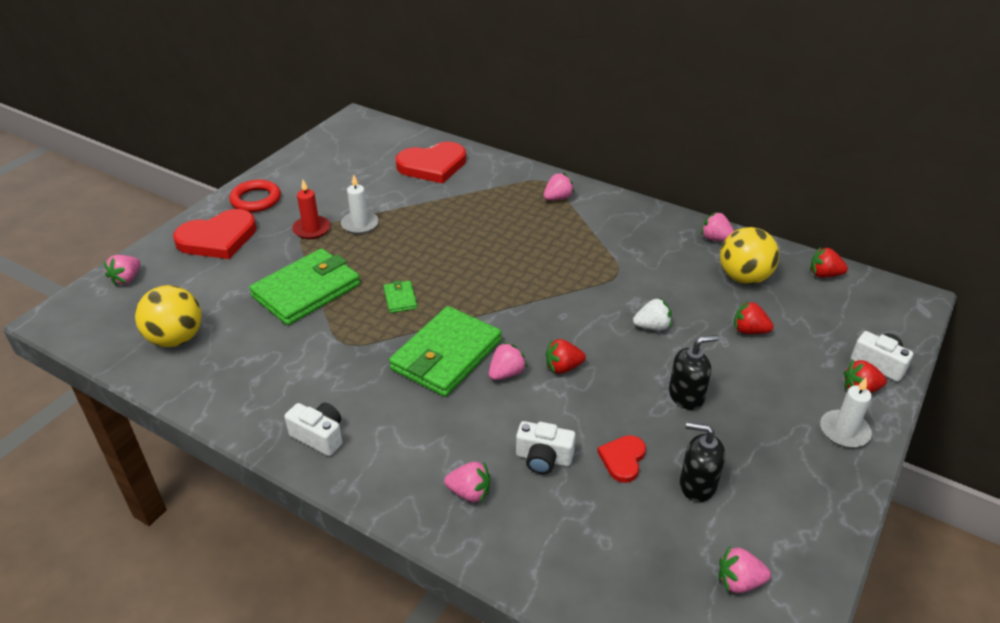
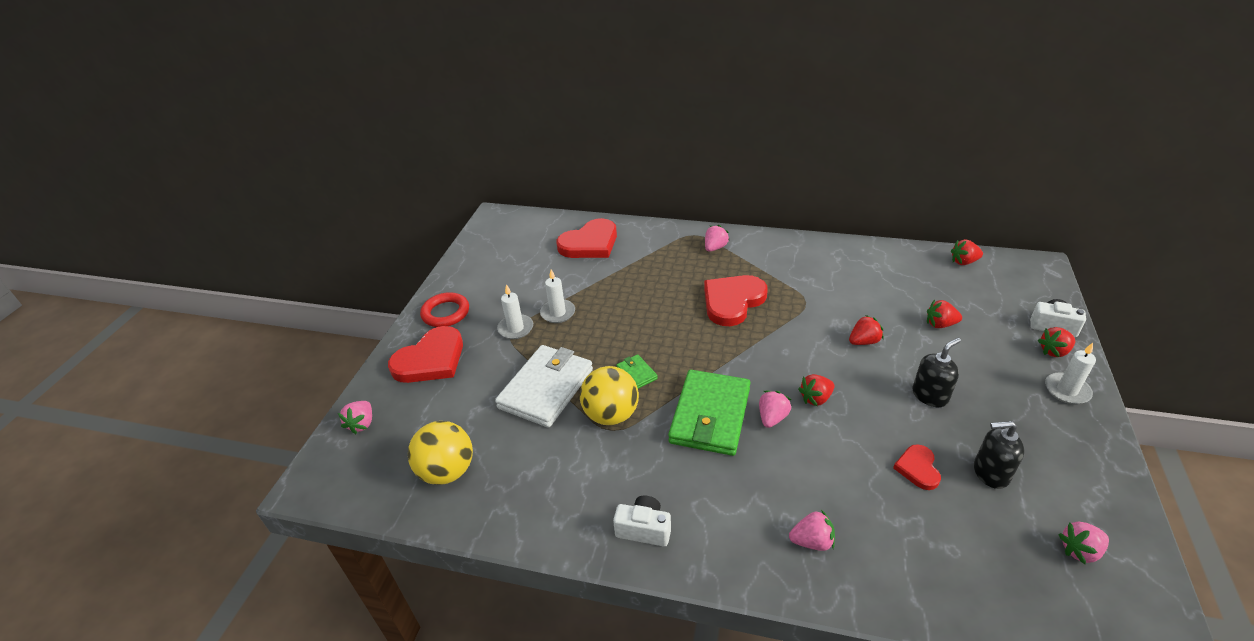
camera: 15 degrees left, 0 degrees up
green wallet [249,248,360,325] -> white wallet [495,345,593,428]
red candle [292,180,330,239] -> white candle [497,284,533,339]
white camera [516,421,576,474] -> none
white strawberry [633,298,672,331] -> red strawberry [849,315,883,345]
pink strawberry [701,212,734,241] -> none
yellow ball [720,227,779,284] -> yellow ball moved to [580,366,639,425]
none -> red heart [704,275,768,326]

